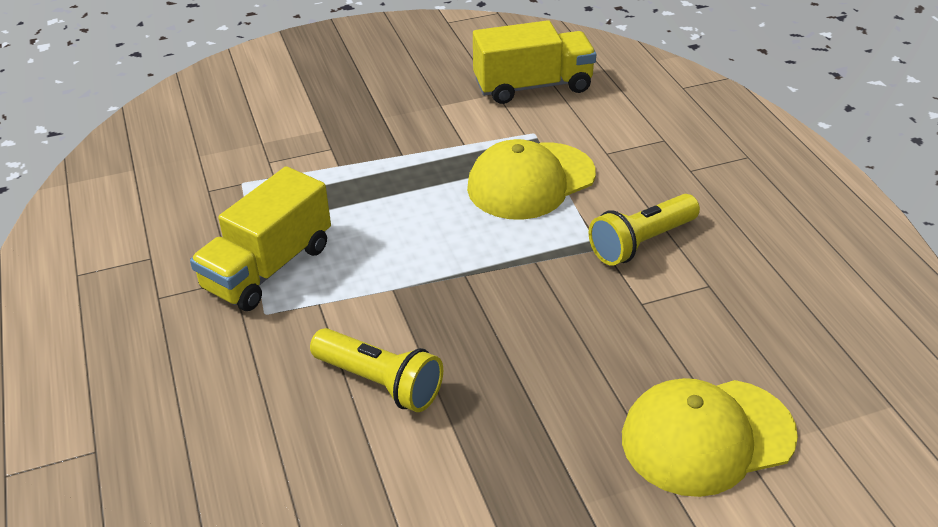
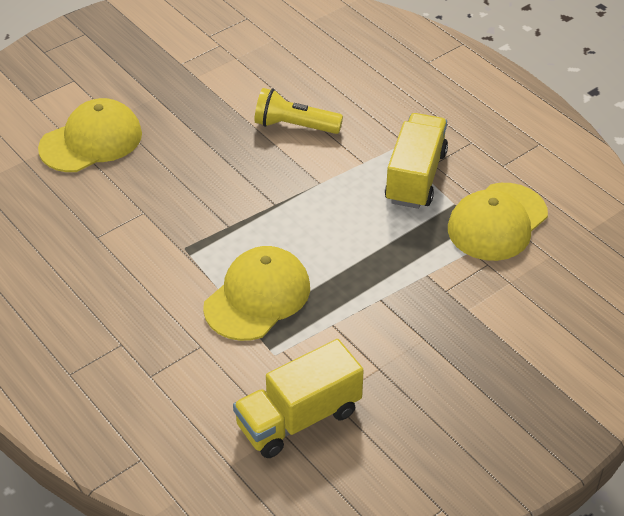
camera: 160 degrees right, 5 degrees up
yellow flashlight [589,194,700,266] -> none
none -> yellow cap [448,183,548,261]

